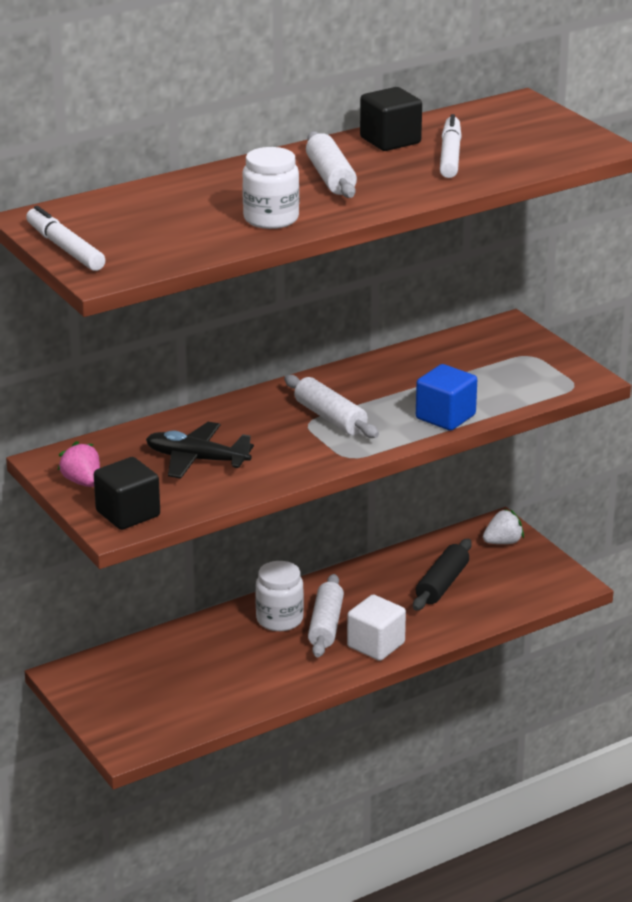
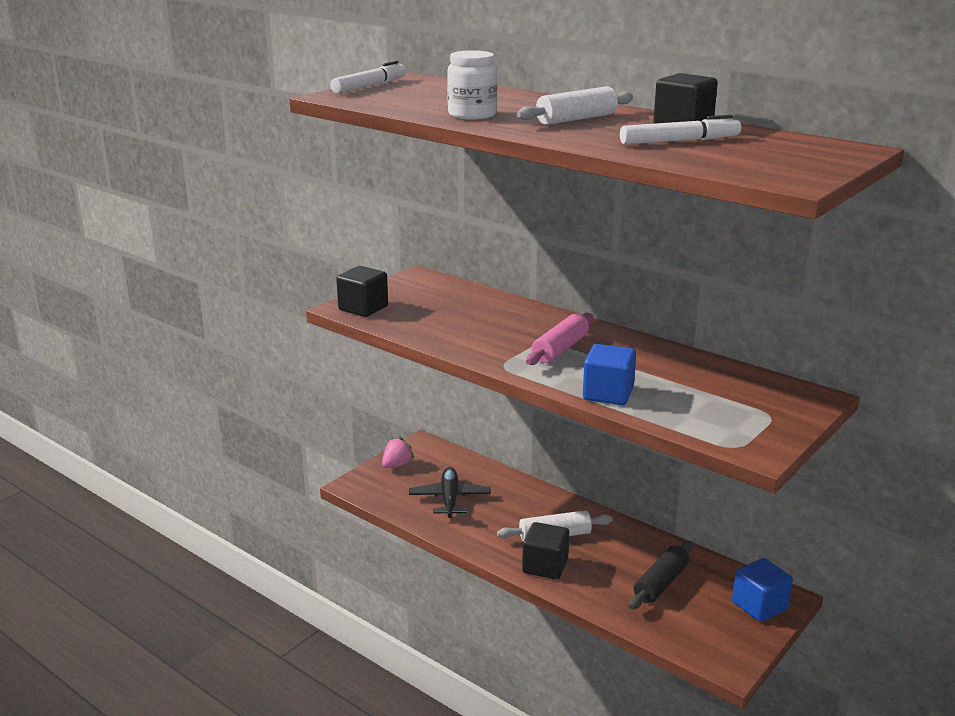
camera: 70 degrees right, 5 degrees down
pink strawberry [58,441,100,487] -> pink strawberry moved to [382,437,414,468]
black plane [146,422,254,479] -> black plane moved to [409,467,491,518]
white jar [255,561,304,631] -> none
white rolling pin [284,375,379,438] -> pink rolling pin [526,313,593,365]
white cube [347,595,406,661] -> black cube [522,522,569,580]
black rolling pin [413,539,472,611] -> black rolling pin turned 60 degrees counterclockwise [629,541,693,609]
white strawberry [483,509,524,544] -> blue cube [732,558,793,622]

